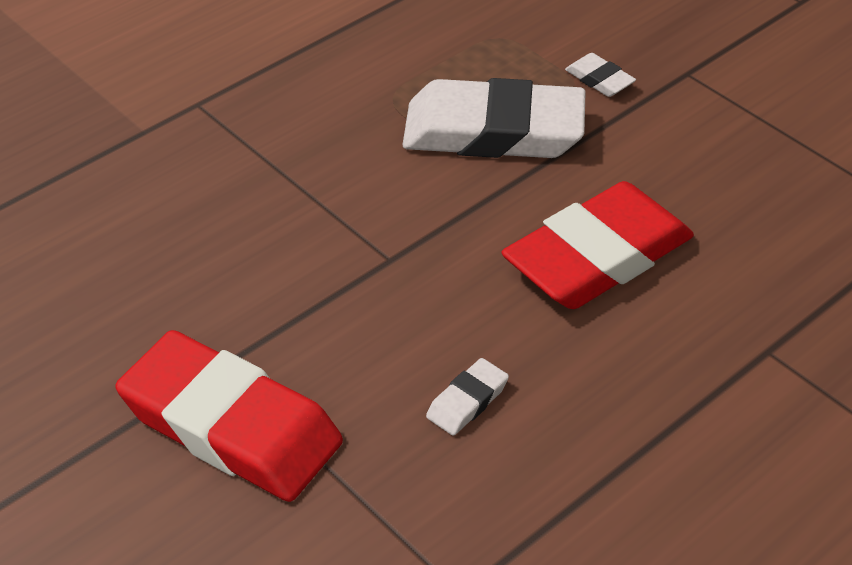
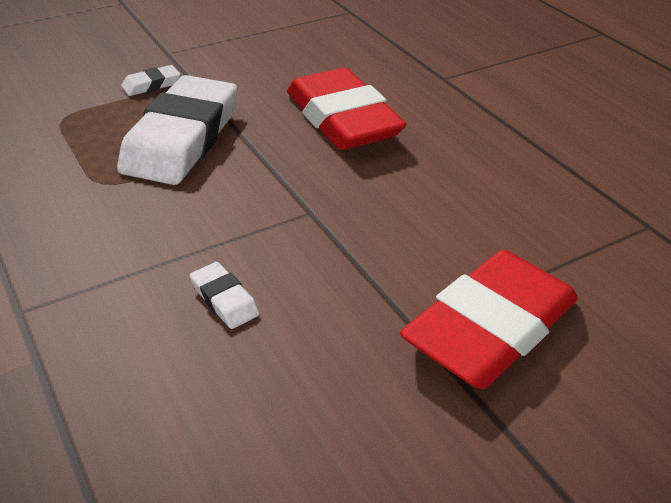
camera: 80 degrees left, 5 degrees down
white eraser [426,358,509,436] -> white eraser moved to [190,262,259,329]

